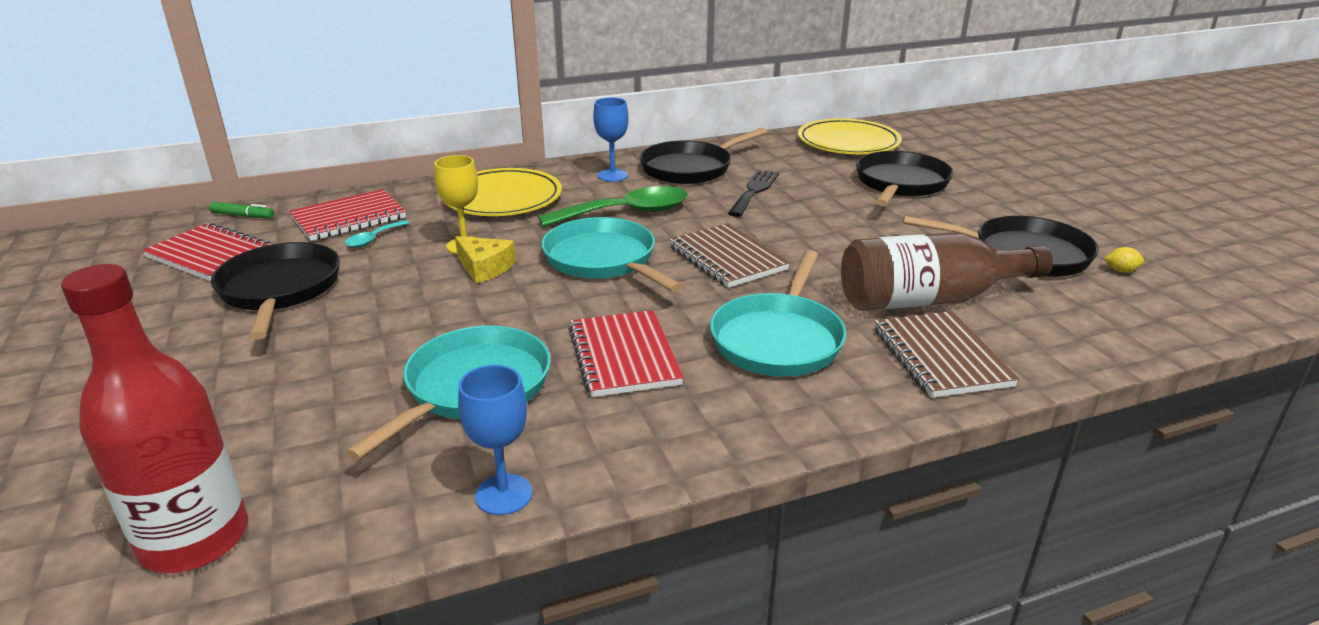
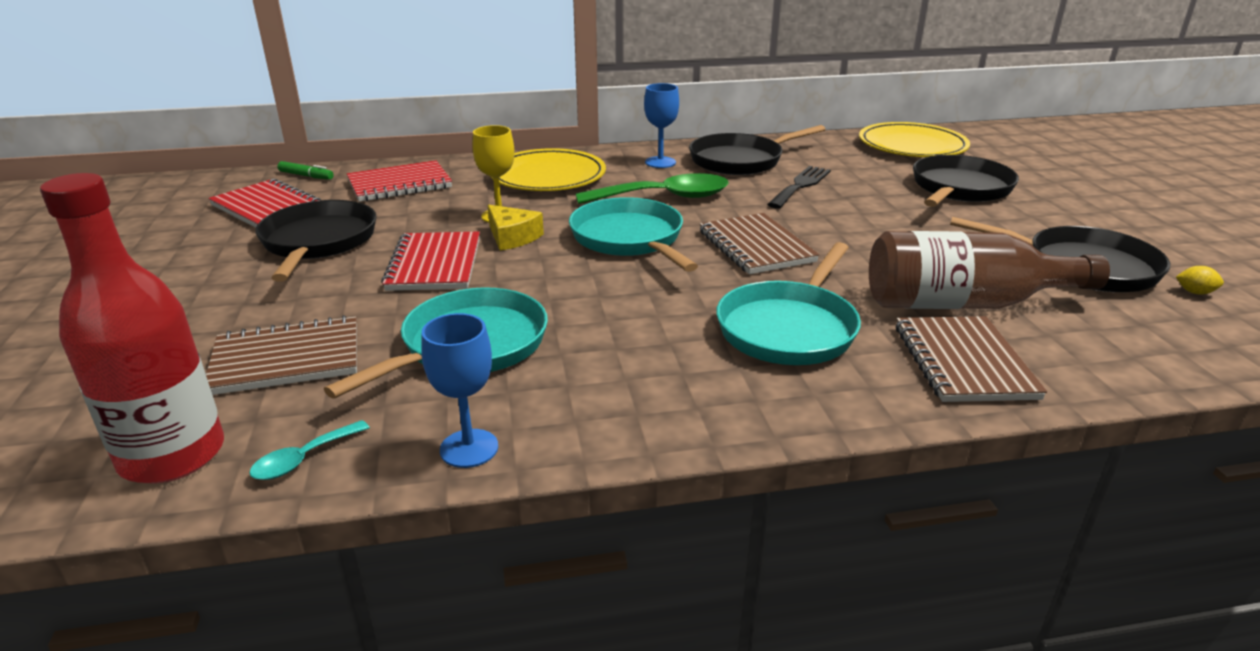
camera: 10 degrees right, 0 degrees up
turquoise spoon [345,220,409,248] -> turquoise spoon moved to [249,420,370,480]
red notebook [569,310,684,397] -> red notebook moved to [381,232,480,291]
none -> brown notebook [206,315,357,395]

